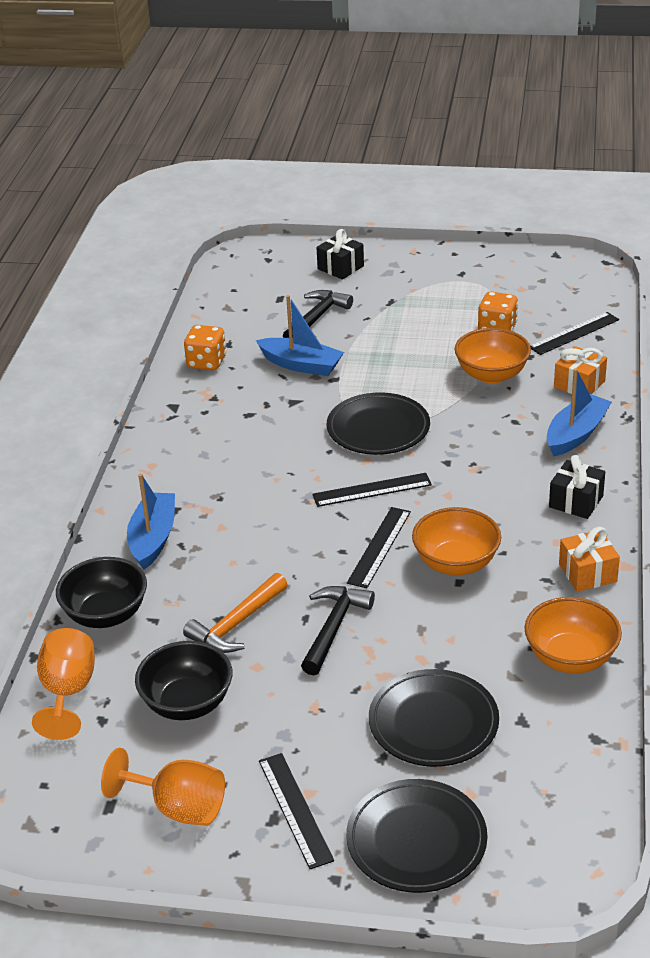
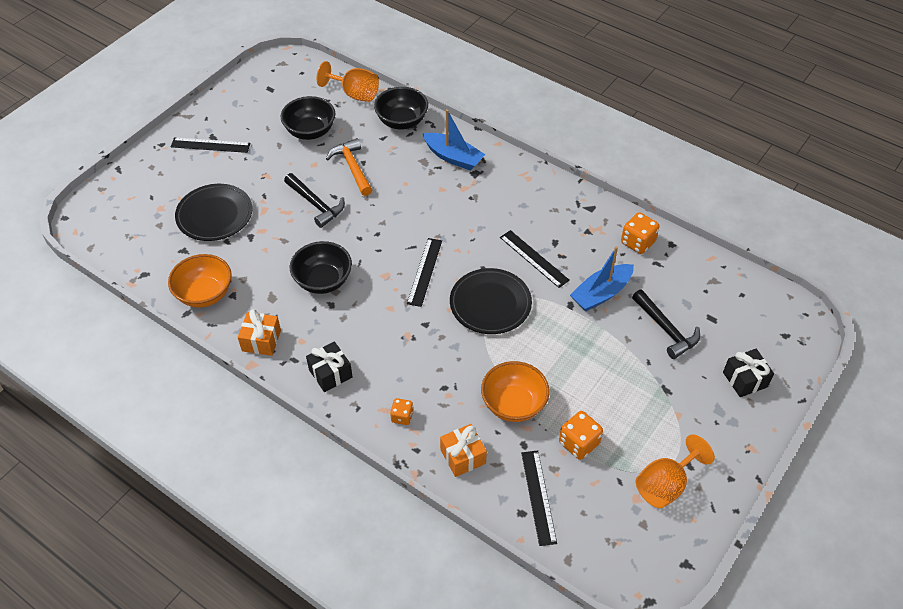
camera: 115 degrees right, 15 degrees up
orange goblet [101,748,225,826] -> orange goblet moved to [636,434,715,508]
black plate [346,779,488,893] -> none
black ruler [347,507,411,588] -> black ruler moved to [500,230,570,288]
orange bowl [412,507,501,575] -> black bowl [290,241,352,294]
blue boat [547,368,612,457] -> orange dice [390,398,413,425]

